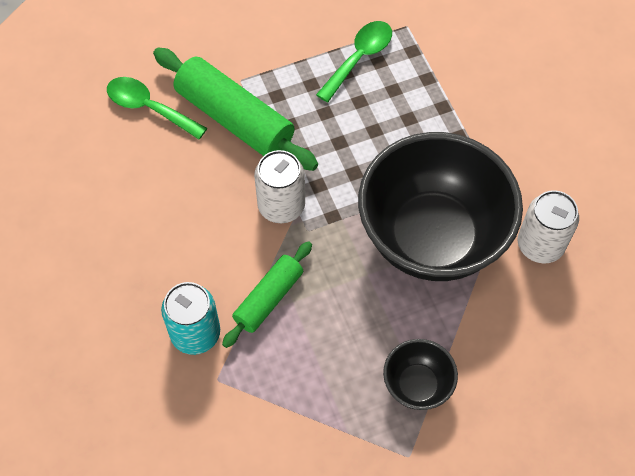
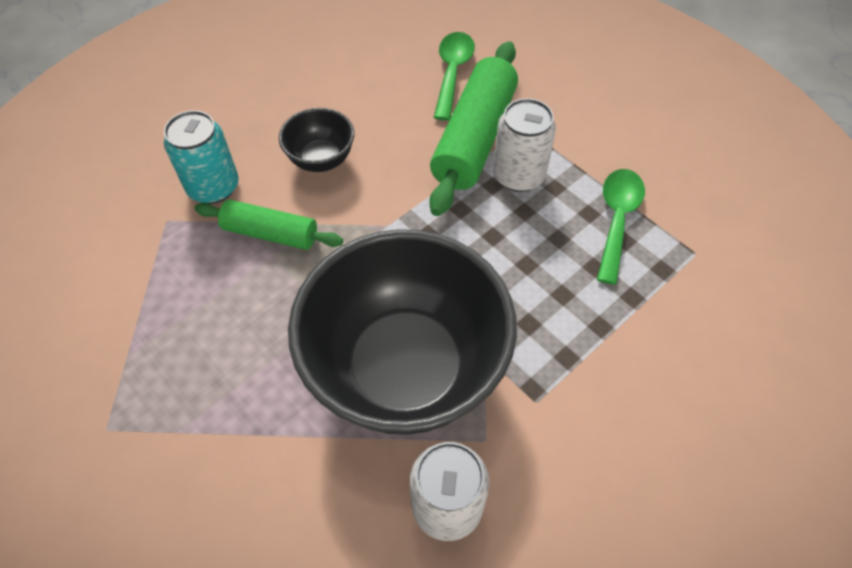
camera: 70 degrees right, 5 degrees down
white can [254,150,305,223] -> white can moved to [493,98,556,192]
green spoon [316,21,392,102] -> green spoon turned 90 degrees counterclockwise [597,169,645,285]
black bowl [383,339,458,410] -> black bowl moved to [279,108,354,172]

